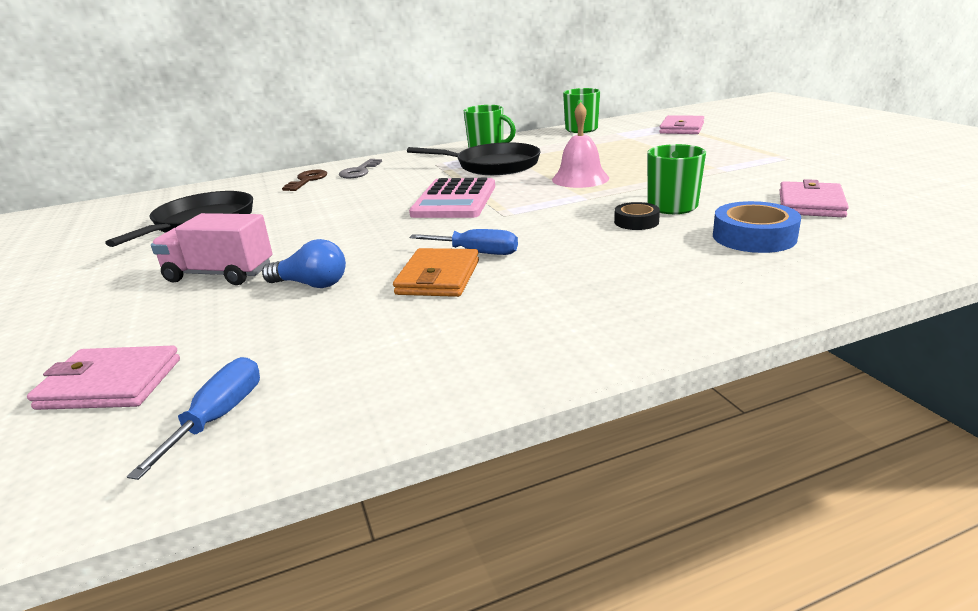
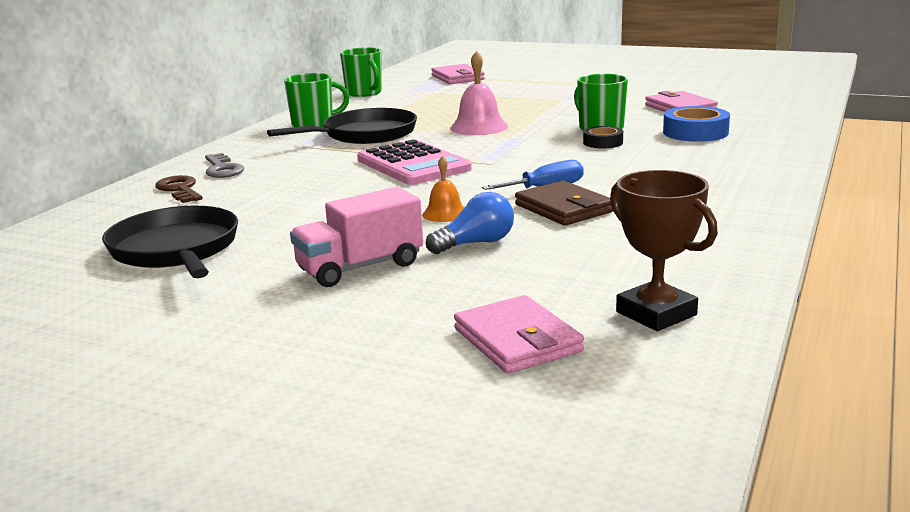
camera: 45 degrees left, 5 degrees down
pink wallet [27,346,180,410] -> pink wallet turned 75 degrees counterclockwise [454,295,584,374]
blue screwdriver [127,357,260,480] -> brown trophy [610,170,718,331]
orange wallet [393,248,479,297] -> brown wallet [515,180,613,226]
none -> orange bell [422,156,464,222]

